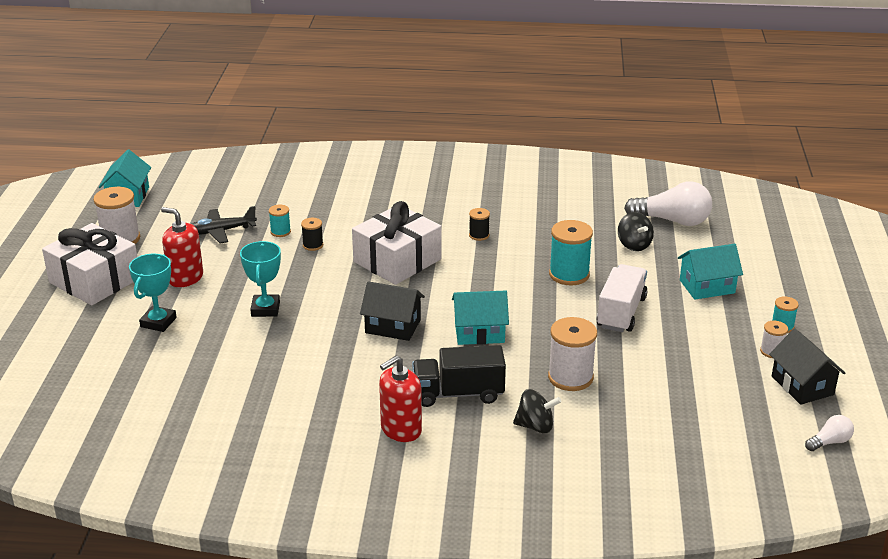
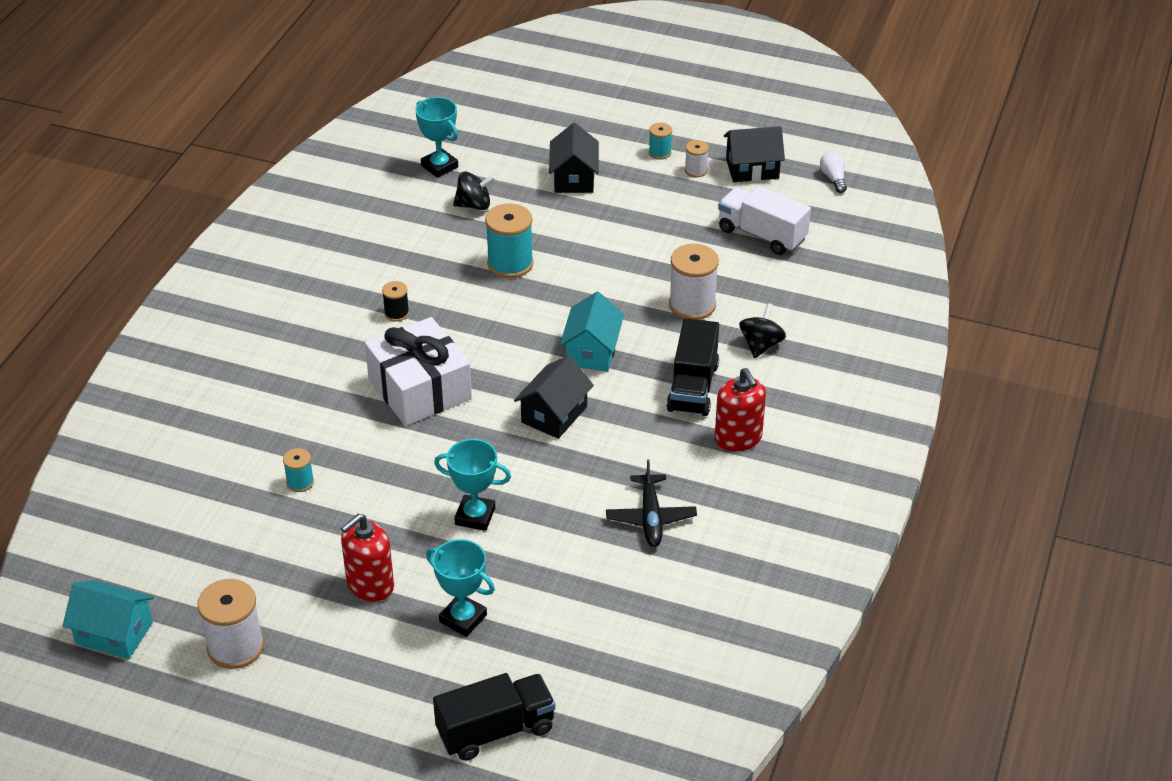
camera: 75 degrees left, 10 degrees up
white gift [42,223,137,305] -> none
black plane [192,206,257,243] -> black plane moved to [606,460,697,547]
black spool [301,218,323,251] -> none
white truck [596,264,648,332] -> white truck moved to [718,186,811,255]
white light bulb [624,181,712,226] -> turquoise trophy [415,97,458,178]
turquoise house [678,244,743,300] -> black house [549,123,599,193]
none -> black truck [433,673,556,761]

